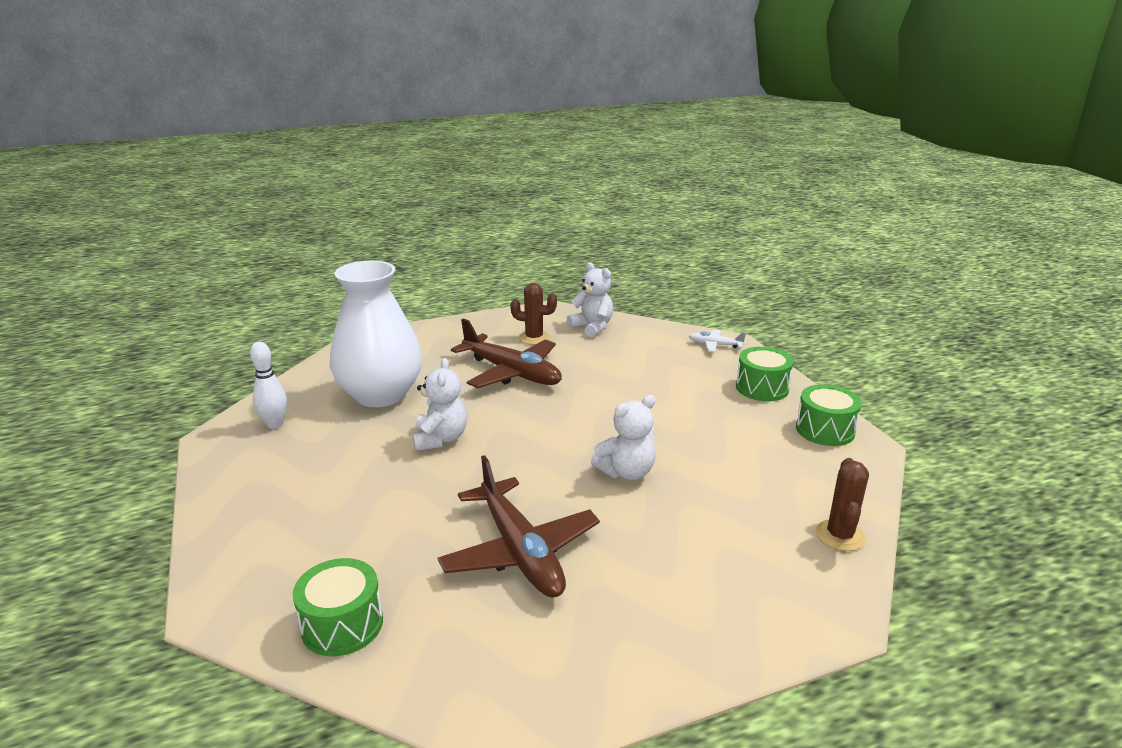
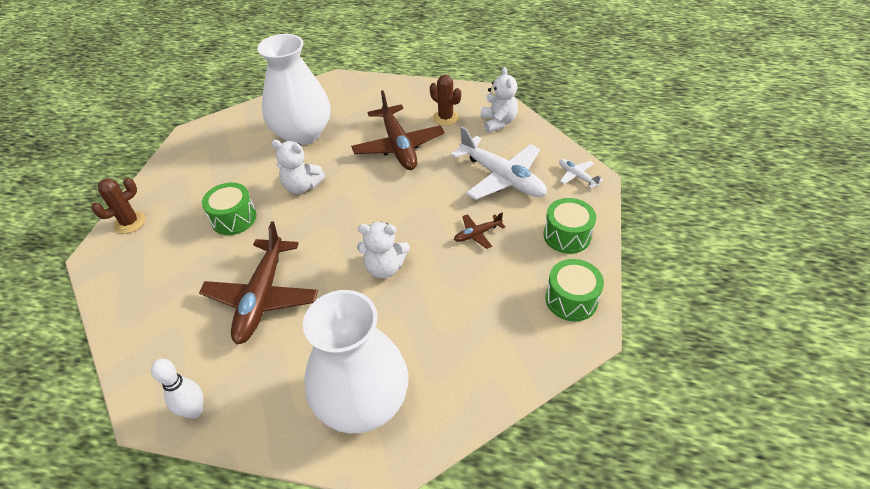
camera: 35 degrees right, 20 degrees up
white bowling pin [250,342,287,429] -> white bowling pin moved to [151,359,203,419]
green drum [293,558,383,657] -> green drum moved to [202,183,257,235]
white teddy bear [413,358,467,451] -> white teddy bear turned 75 degrees clockwise [271,140,325,194]
brown cactus [816,458,869,551] -> brown cactus moved to [91,177,146,234]
none -> white vase [303,290,408,433]
none -> white plane [451,126,547,200]
none -> brown plane [454,212,505,249]

